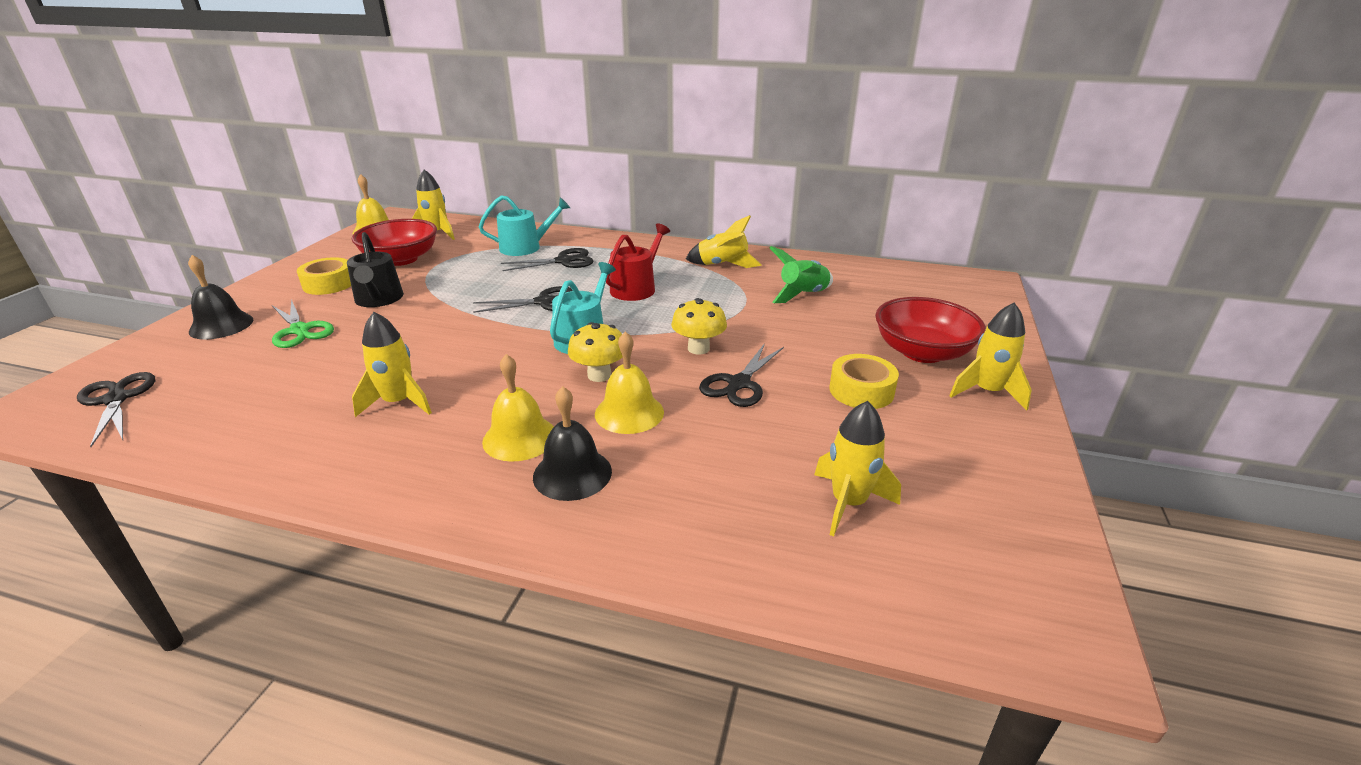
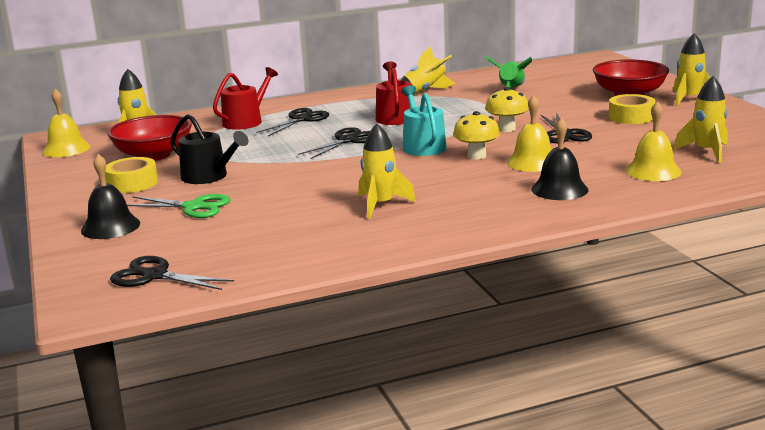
camera: 35 degrees left, 10 degrees down
turquoise watering can [479,195,570,256] -> red watering can [213,67,278,130]
yellow bell [482,354,554,462] -> yellow bell moved to [625,101,682,181]

